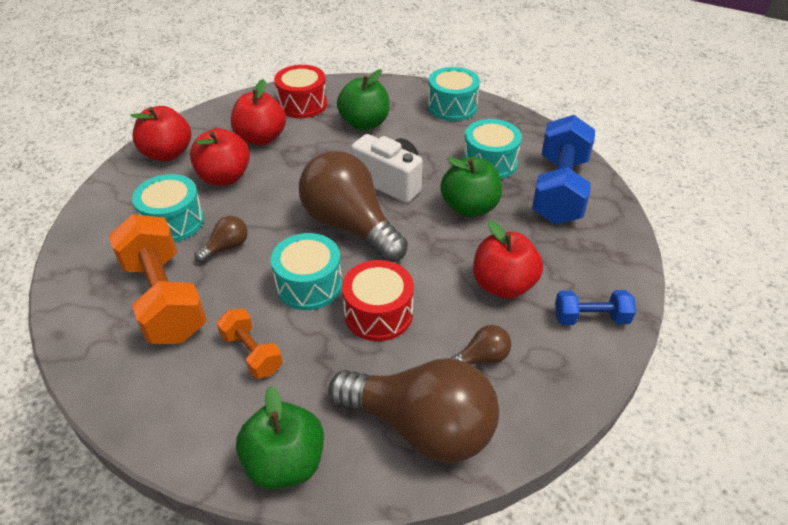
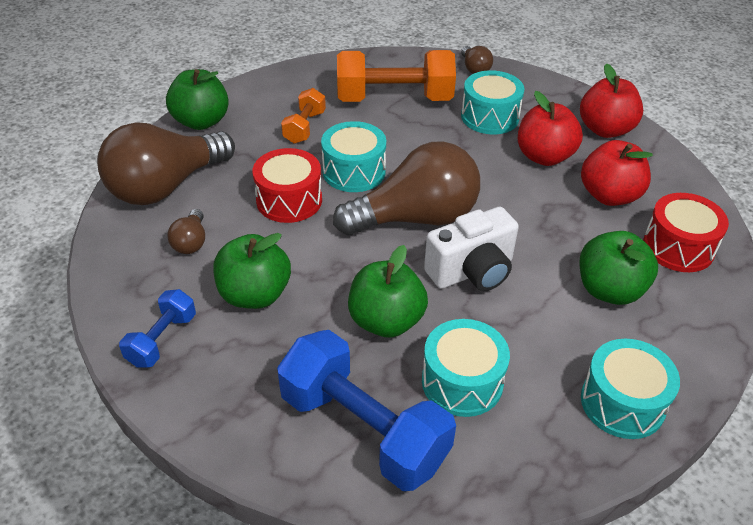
camera: 115 degrees right, 0 degrees up
brown light bulb [194,216,248,263] -> brown light bulb moved to [461,46,493,74]
orange dumbbell [217,308,283,379] -> orange dumbbell turned 60 degrees counterclockwise [281,88,326,144]
red apple [473,221,543,299] -> green apple [213,233,291,309]

